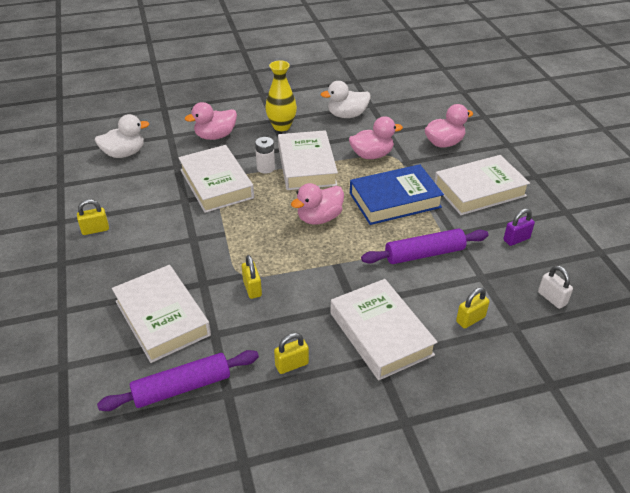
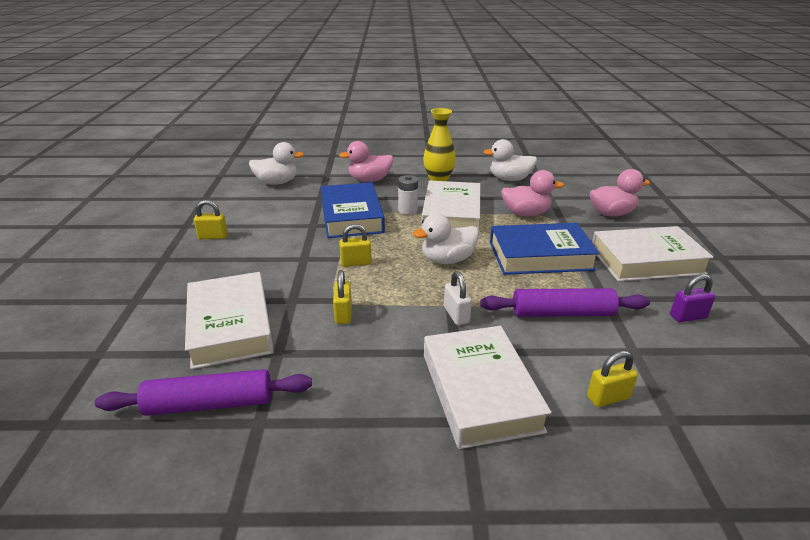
camera: 15 degrees right, 10 degrees down
white book [178,145,254,213] -> blue book [321,182,385,238]
yellow padlock [274,333,309,374] -> yellow padlock moved to [339,224,372,267]
pink duck [291,183,344,225] -> white duck [413,214,479,264]
white padlock [538,265,573,309] -> white padlock moved to [444,271,472,325]

